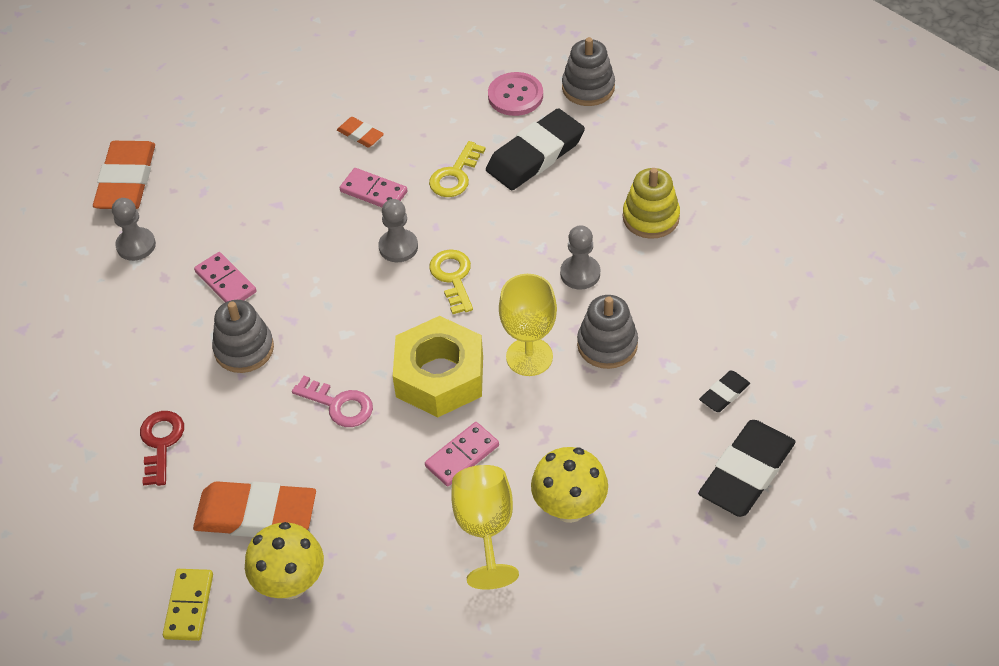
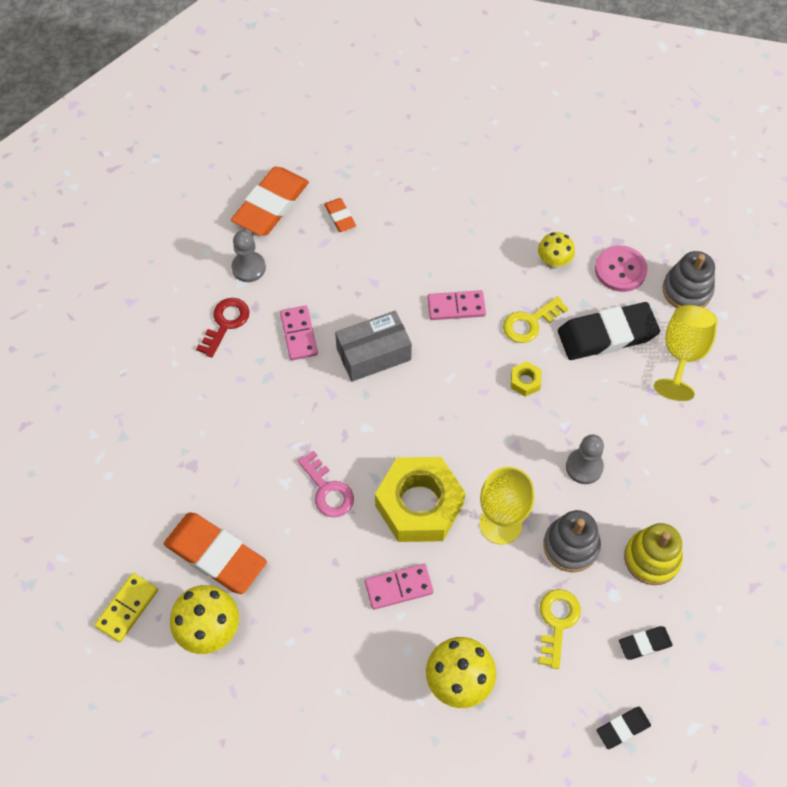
camera: 25 degrees right, 10 degrees up
red key [140,411,184,486] -> red key moved to [196,298,249,358]
grey stacking toy [212,300,274,373] -> none
orange eraser [337,117,384,148] -> orange eraser moved to [324,198,356,232]
pink domino [340,168,408,207] -> pink domino turned 60 degrees counterclockwise [427,290,486,320]
grey pawn [379,199,418,262] -> none
yellow key [429,249,473,314] -> yellow key moved to [539,589,581,669]
yellow goblet [451,465,519,590] -> yellow goblet moved to [654,305,717,401]
yellow stacking toy [623,168,680,239] -> yellow stacking toy moved to [624,523,683,585]
black eraser [698,420,795,517] -> black eraser [597,707,651,749], size x0.48
none -> grey box [335,311,412,382]
none -> yellow nut [511,361,542,396]
none -> yellow mushroom [538,232,575,269]

